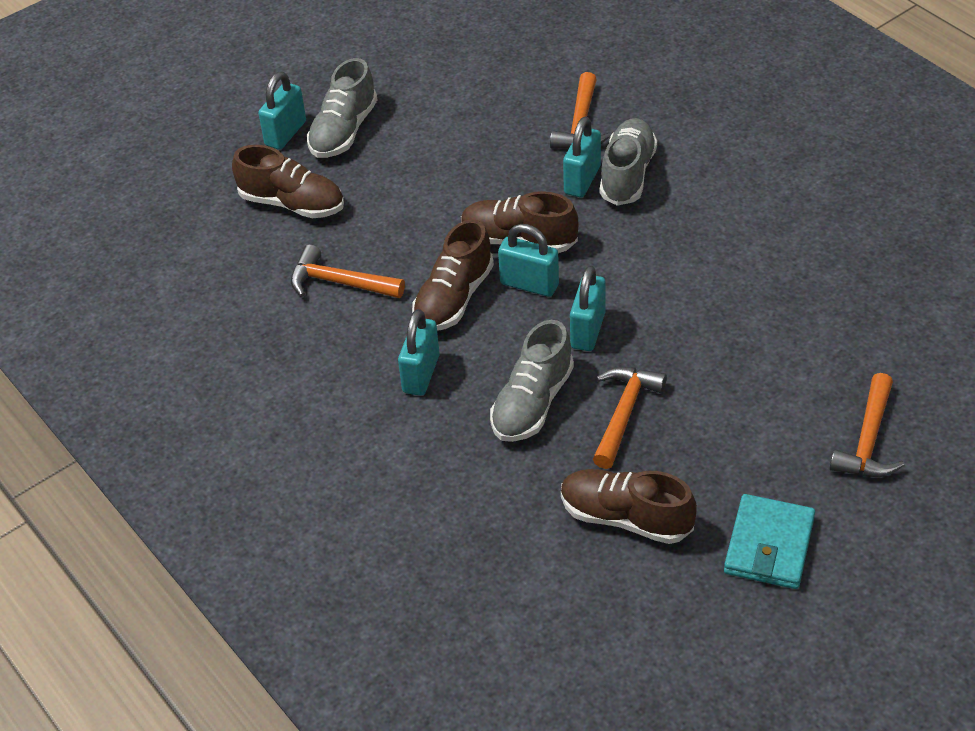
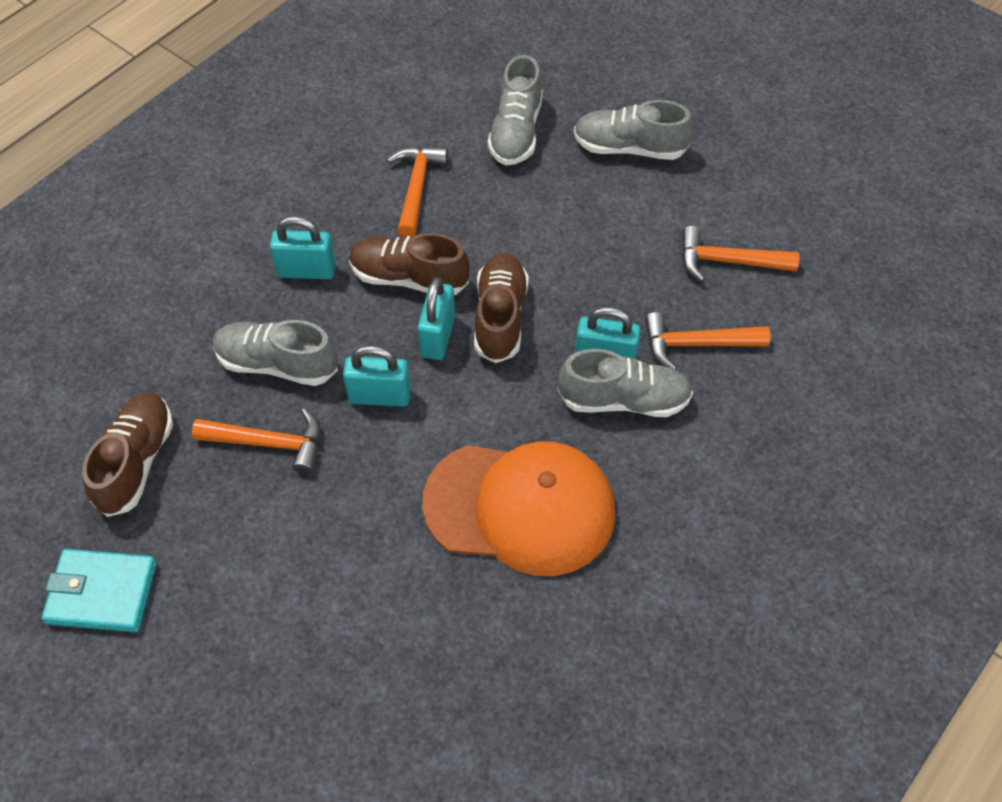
camera: 75 degrees right, 10 degrees up
brown shoe [232,145,344,218] -> grey shoe [488,55,543,165]
turquoise padlock [258,72,306,150] -> none
orange hammer [830,373,905,477] -> orange hammer moved to [682,226,800,282]
none -> orange cap [422,441,615,576]

